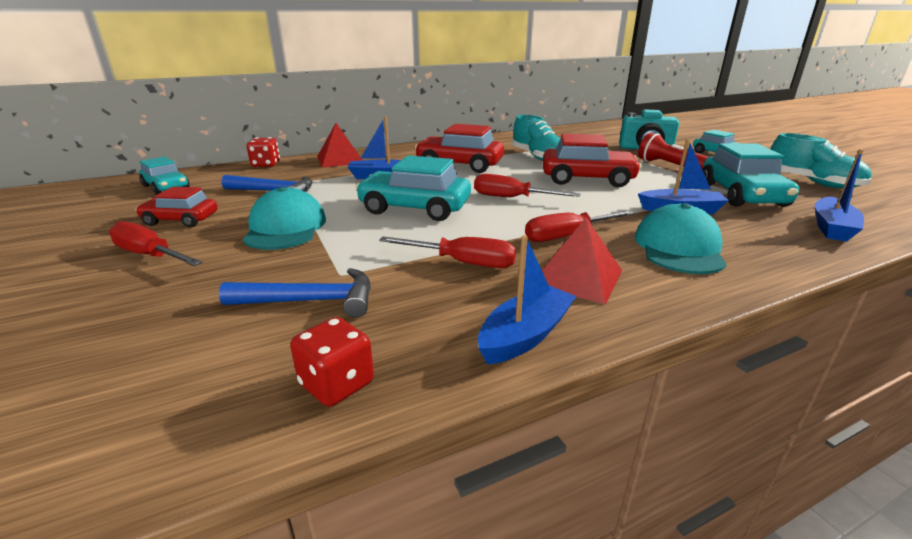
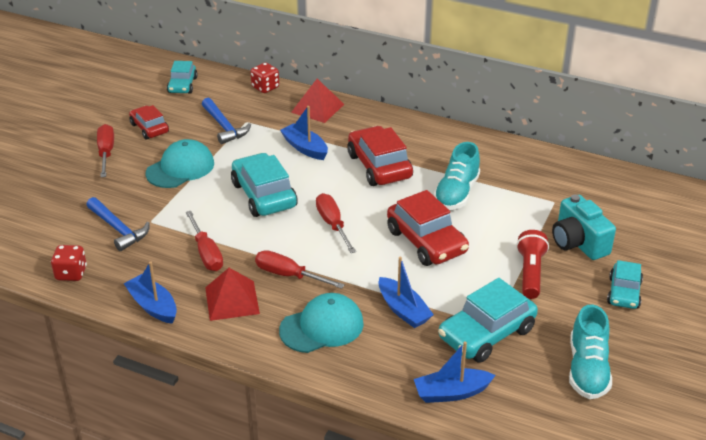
camera: 50 degrees right, 10 degrees up
blue boat [478,235,577,365] -> blue boat turned 135 degrees counterclockwise [124,261,177,324]

